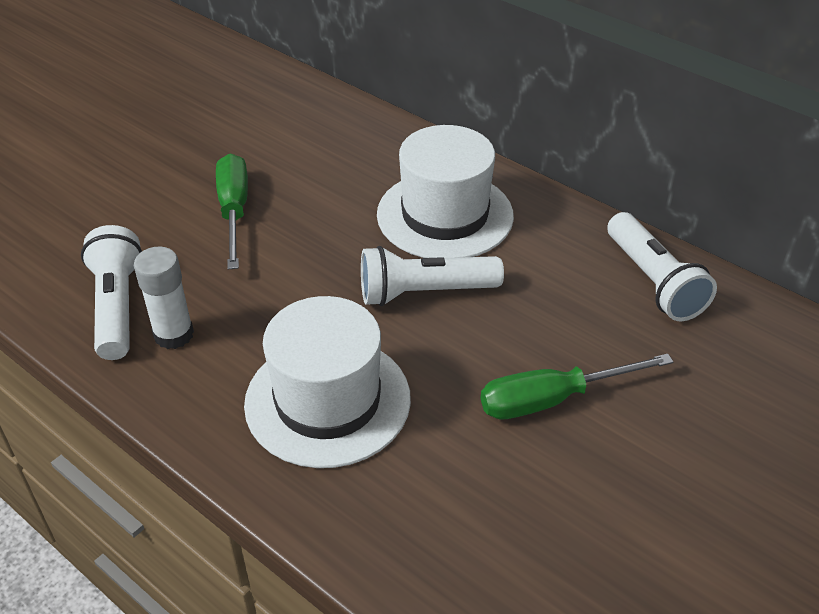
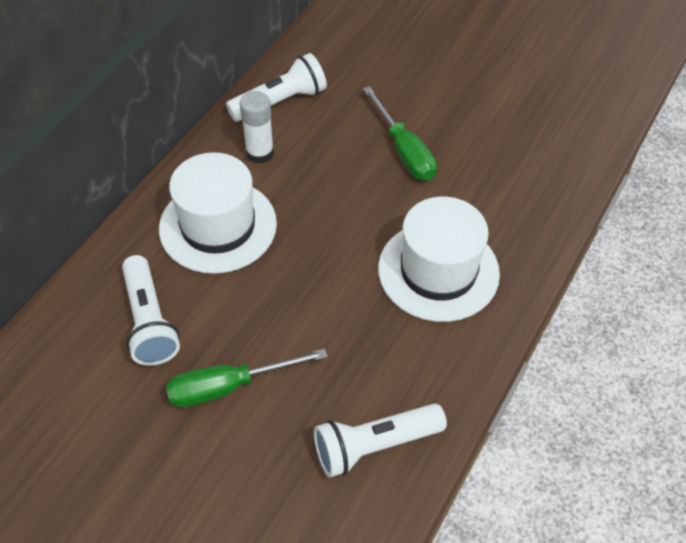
camera: 100 degrees left, 10 degrees up
white glue stick [134,246,194,349] -> white glue stick moved to [240,91,274,164]
white flashlight [361,246,504,306] -> white flashlight moved to [122,255,180,366]

